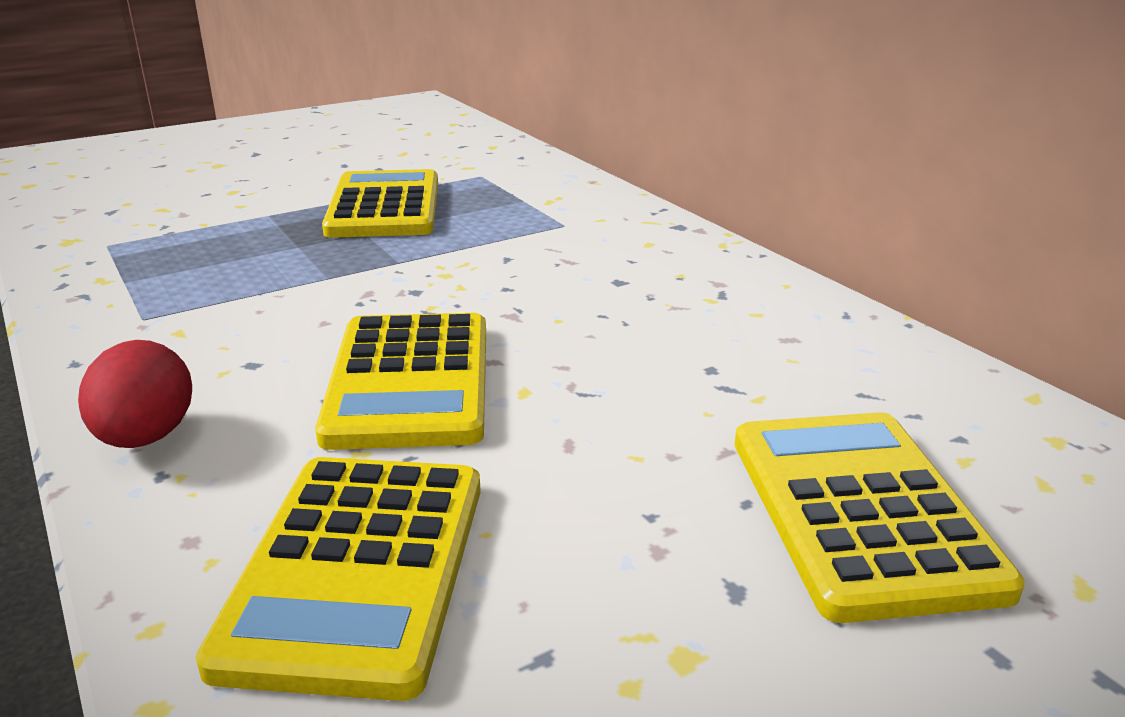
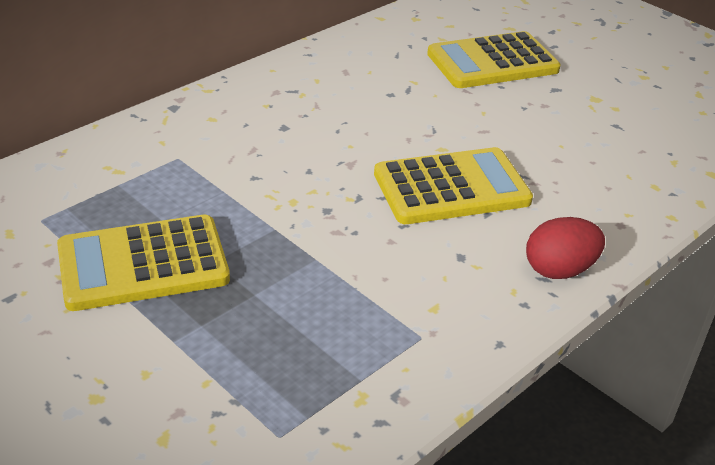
camera: 105 degrees left, 10 degrees up
yellow calculator [195,457,481,701] -> none

